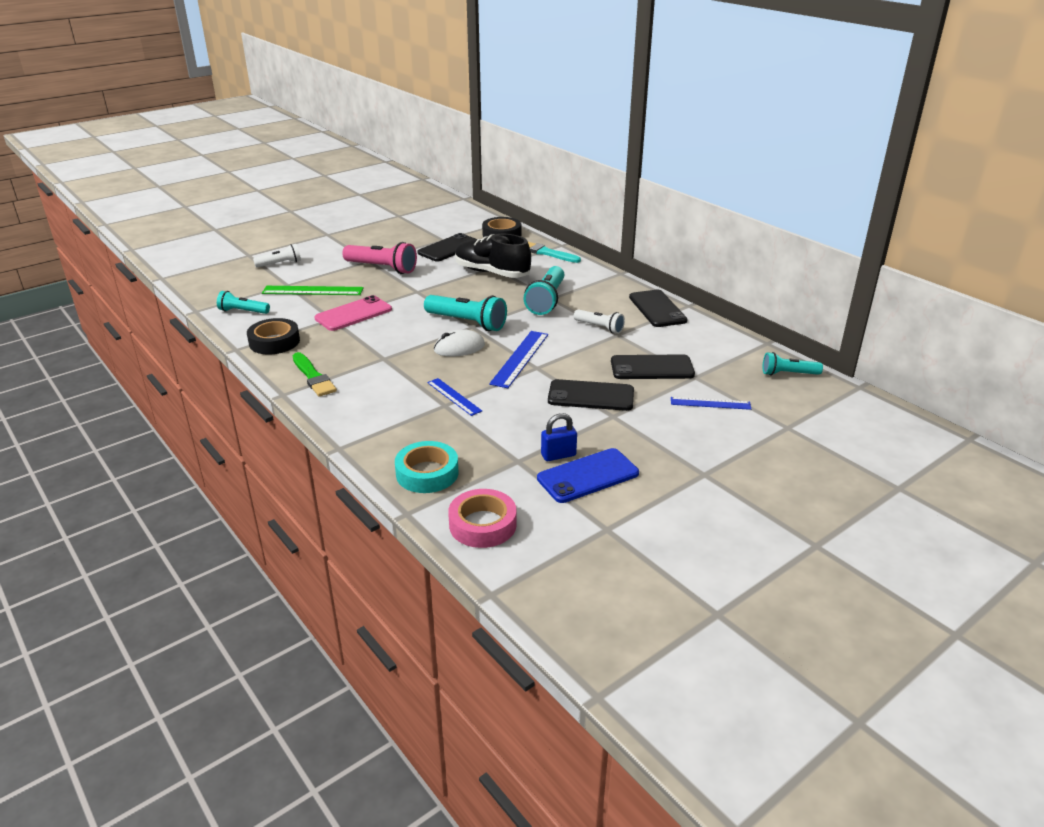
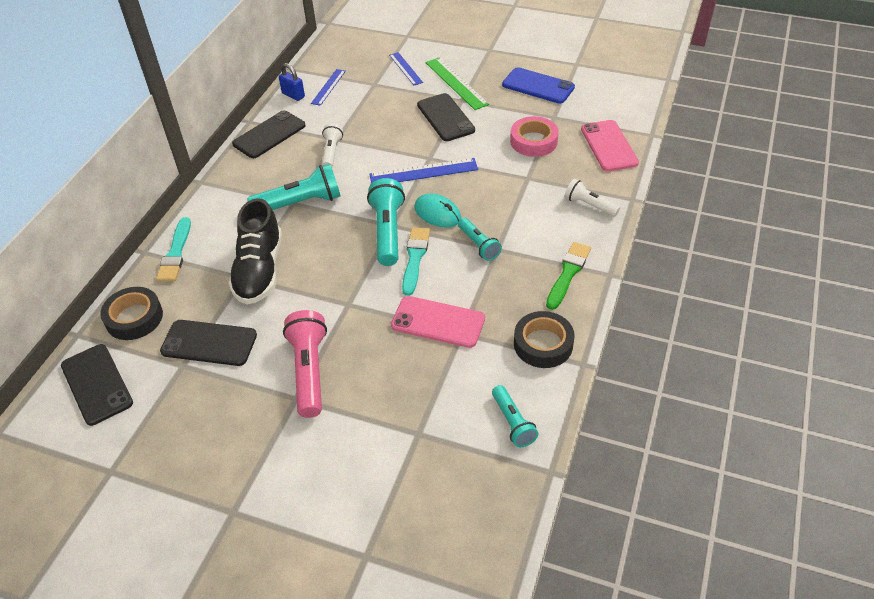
camera: 120 degrees left, 15 degrees up
white flashlight [253,244,301,267] -> white flashlight moved to [565,179,620,217]
green ruler [262,286,364,295] -> green ruler moved to [426,58,489,110]
turquoise tape [395,441,459,493] -> pink phone [581,120,639,171]
blue ruler [427,378,482,416] -> blue ruler moved to [311,69,346,106]
white mouse [434,329,485,357] -> turquoise mouse [414,194,461,227]
pink tape [448,489,517,548] -> pink tape moved to [510,116,559,157]
blue padlock [541,413,577,461] -> blue padlock moved to [279,63,305,101]
black phone [611,354,695,379] -> black phone moved to [61,344,133,426]
turquoise flashlight [763,352,823,376] -> turquoise flashlight moved to [458,218,502,261]
none -> turquoise brush [402,227,430,296]

